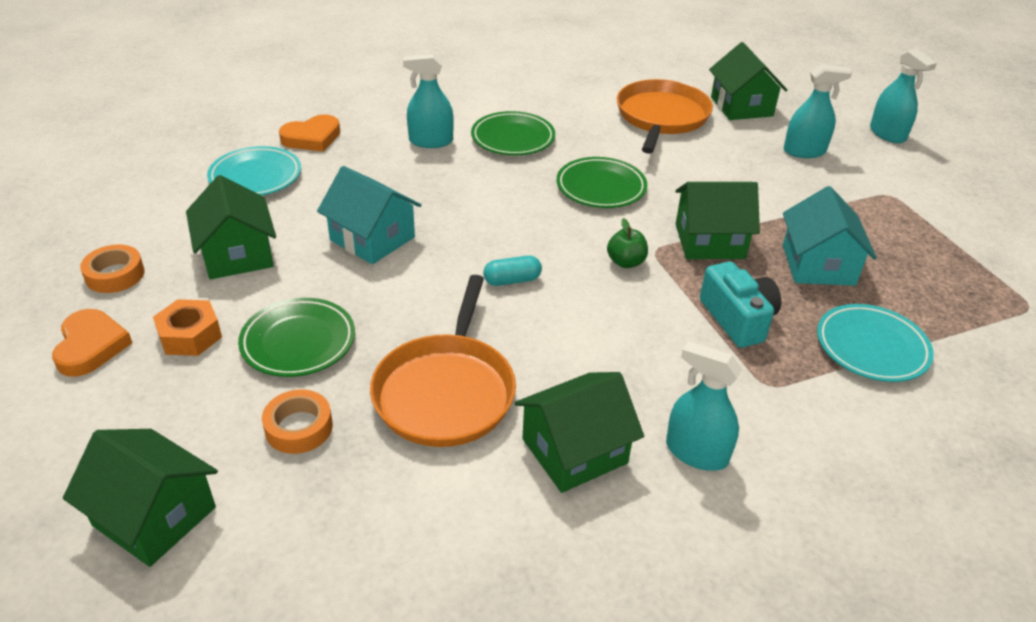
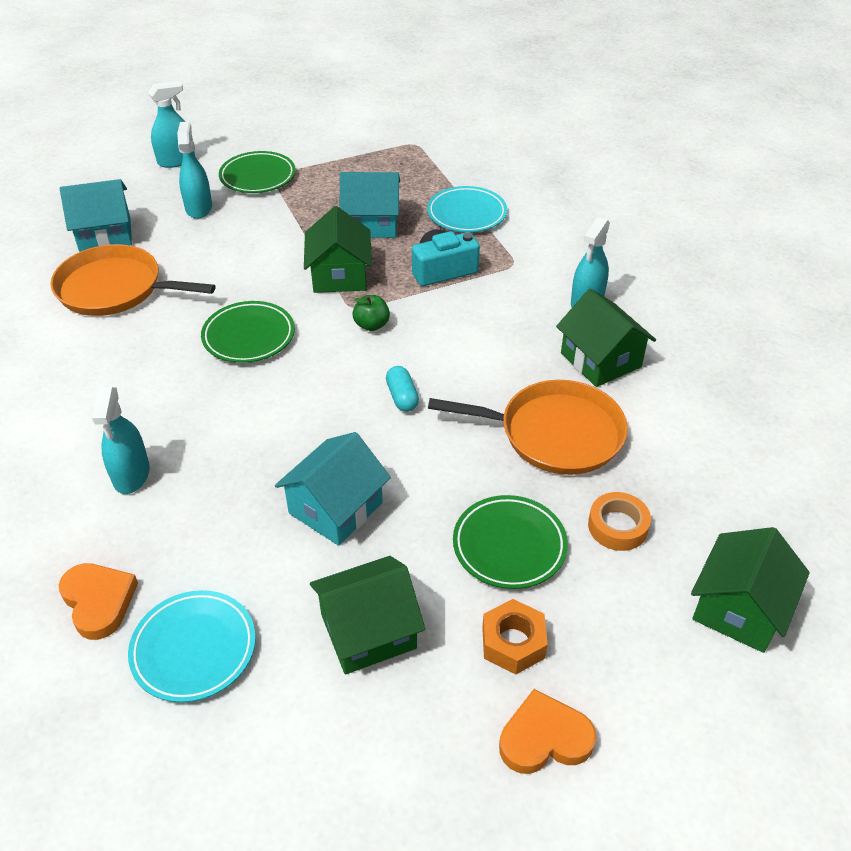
camera: 90 degrees left, 5 degrees up
orange tape [80,245,145,293] -> none
green plate [471,111,555,156] -> green plate moved to [219,151,296,193]
green house [709,42,787,120] -> turquoise house [60,179,132,252]

